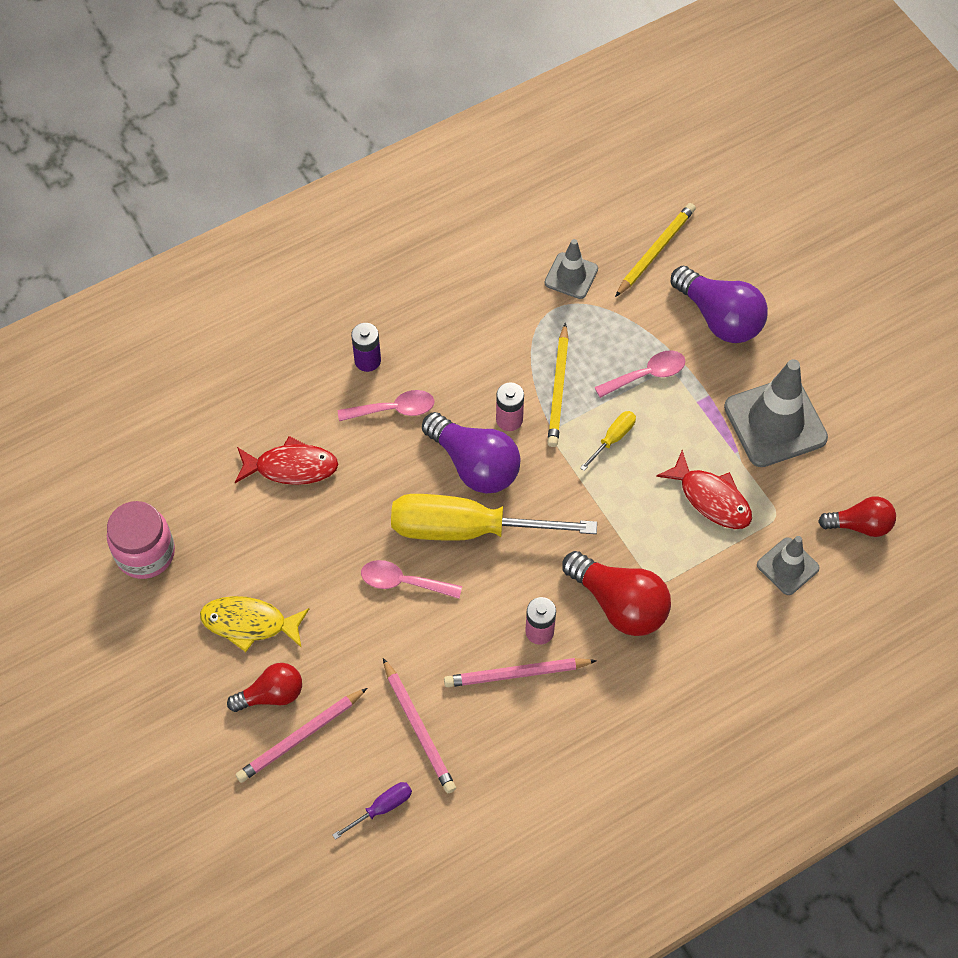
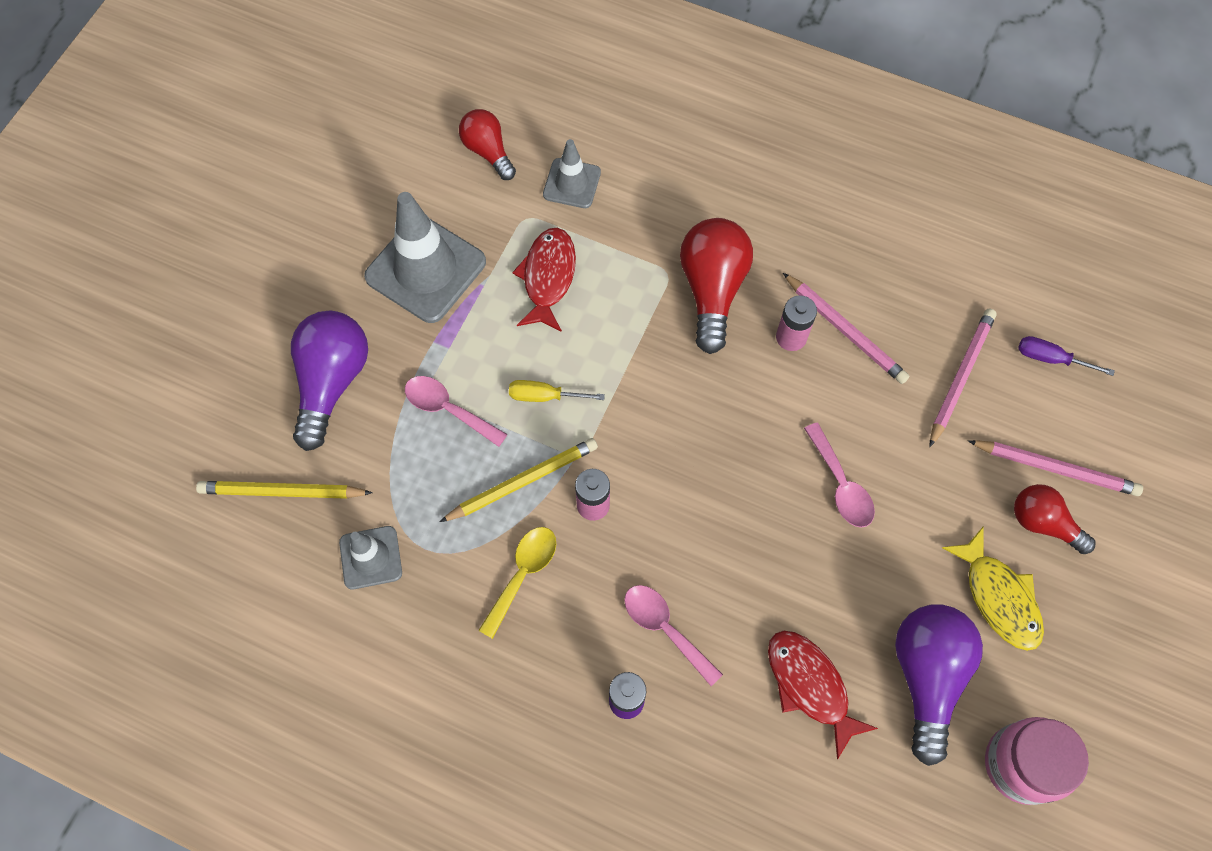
camera: 125 degrees left, 5 degrees up
yellow screwdriver [391,494,597,541] -> none
purple light bulb [422,412,521,494] -> purple light bulb moved to [895,605,983,766]
none -> yellow spoon [478,527,556,639]

